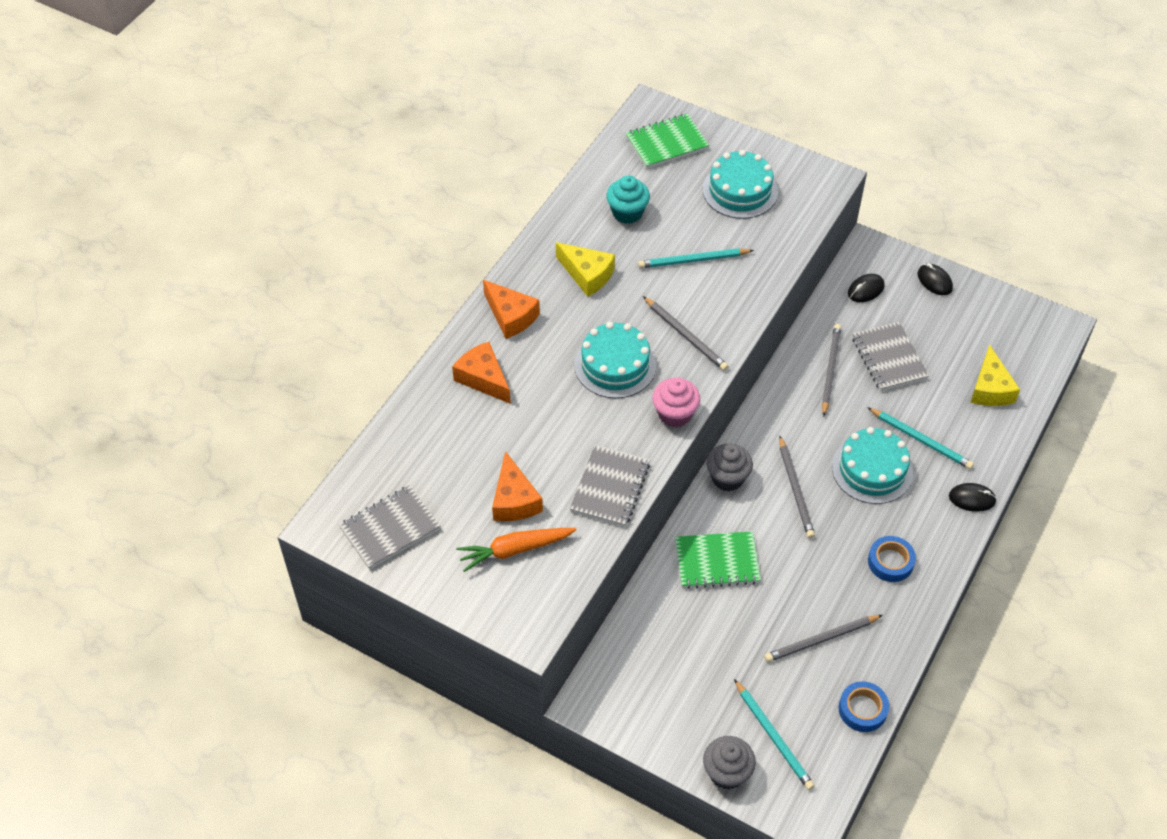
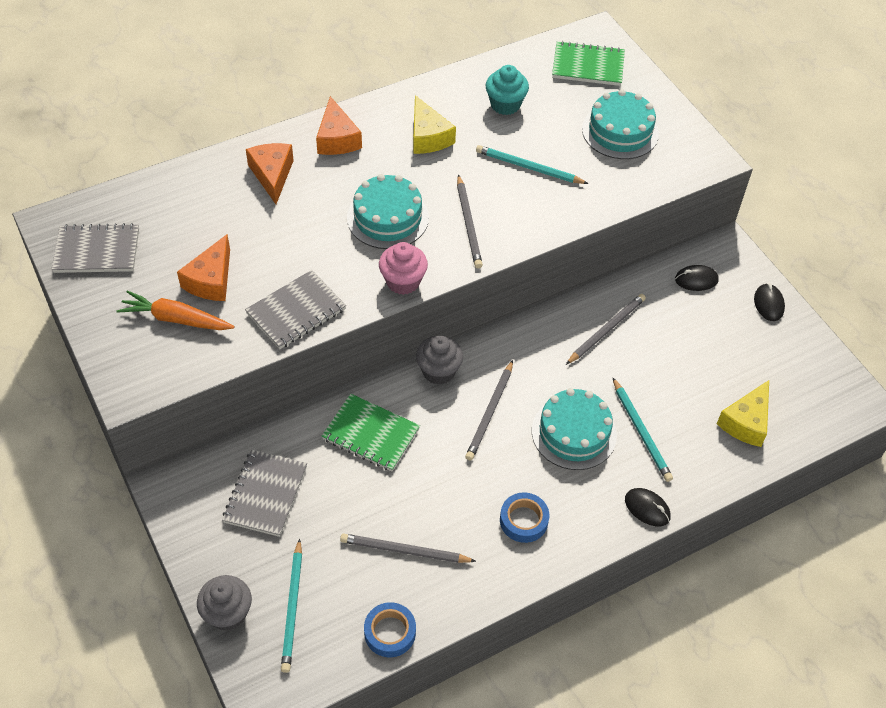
camera: 30 degrees right, 0 degrees up
grey notebook [852,322,929,391] -> grey notebook moved to [222,450,307,537]

